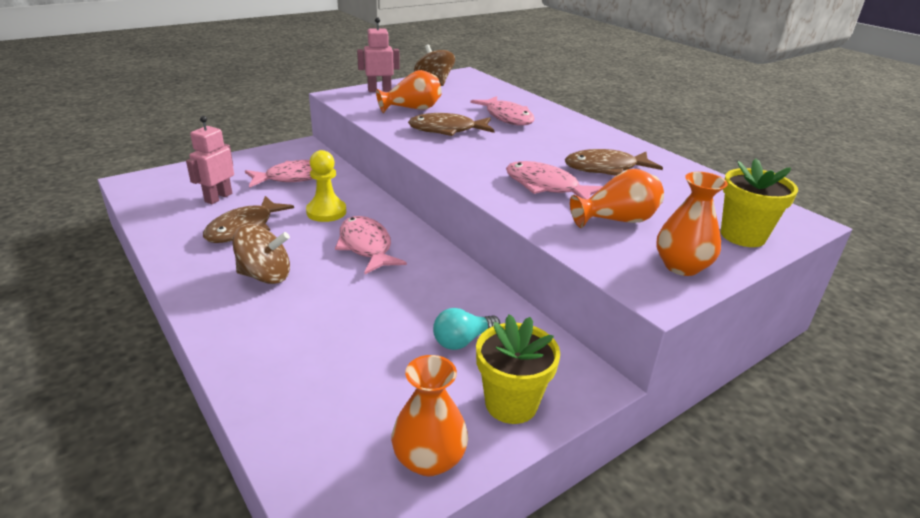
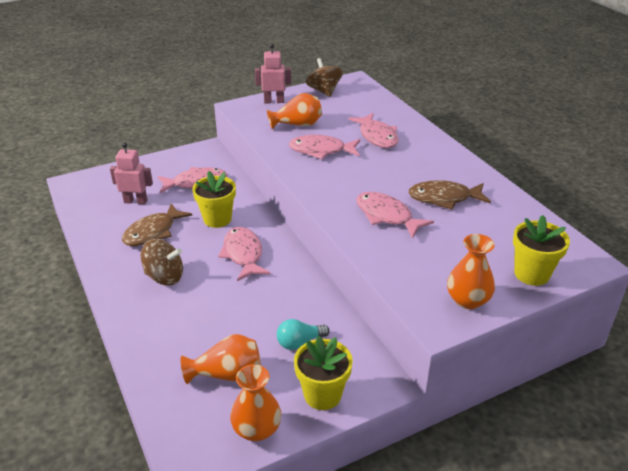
camera: 10 degrees right, 5 degrees up
pink robot [186,116,234,204] -> pink robot turned 60 degrees clockwise [110,143,153,204]
yellow pawn [306,150,346,222] -> yellow flower pot [192,171,236,228]
brown fish [408,113,495,136] -> pink fish [289,135,360,159]
orange vase [570,169,664,228] -> orange vase moved to [181,334,261,384]

